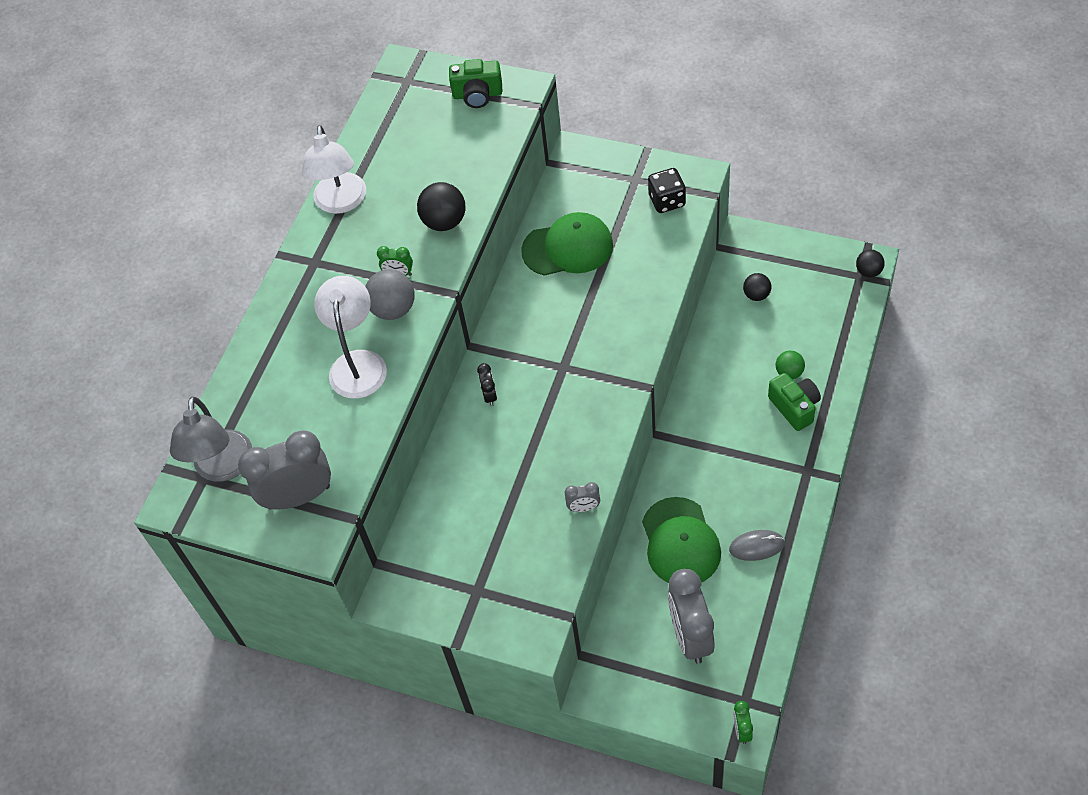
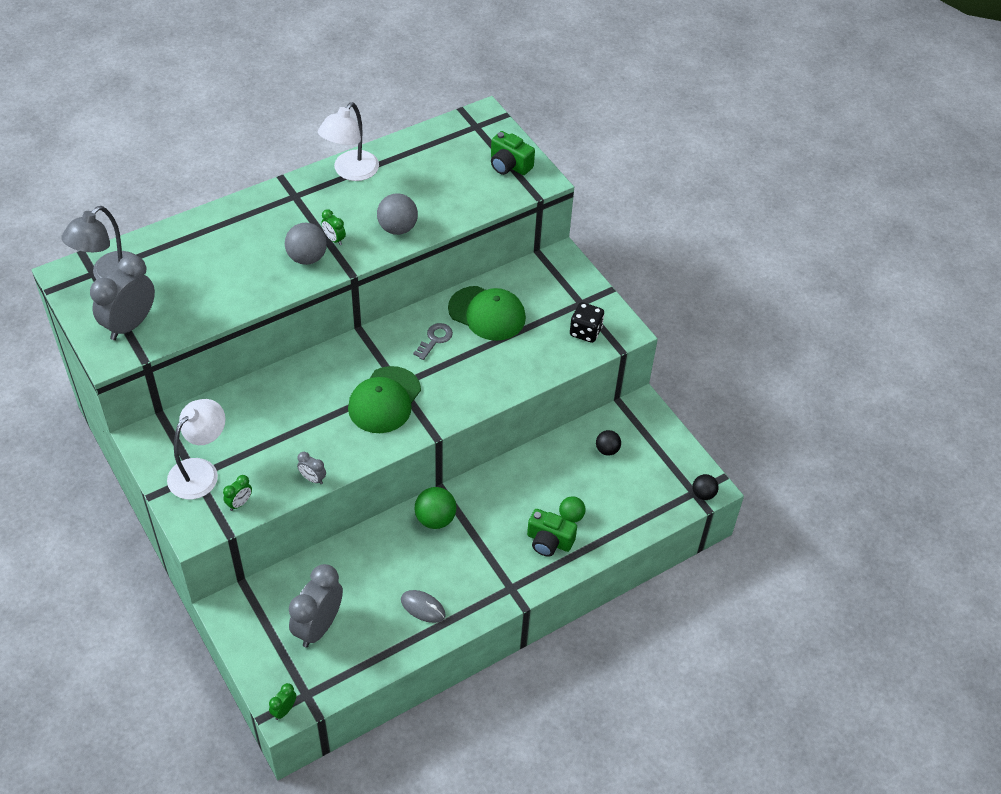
camera: 30 degrees right, 5 degrees down
grey clock [238,430,331,510] -> grey clock turned 75 degrees counterclockwise [90,255,155,340]
white lamp [314,276,387,399] -> white lamp moved to [167,399,225,499]
black ball [417,182,465,231] -> grey ball [377,193,418,235]
black clock [477,363,497,406] -> none
green cap [642,497,721,583] -> green cap moved to [348,366,421,433]
green camera [768,373,821,431] -> green camera turned 105 degrees clockwise [527,509,577,557]
none -> green clock [223,475,252,511]
none -> grey key [413,323,453,360]
none -> green ball [415,487,456,529]

